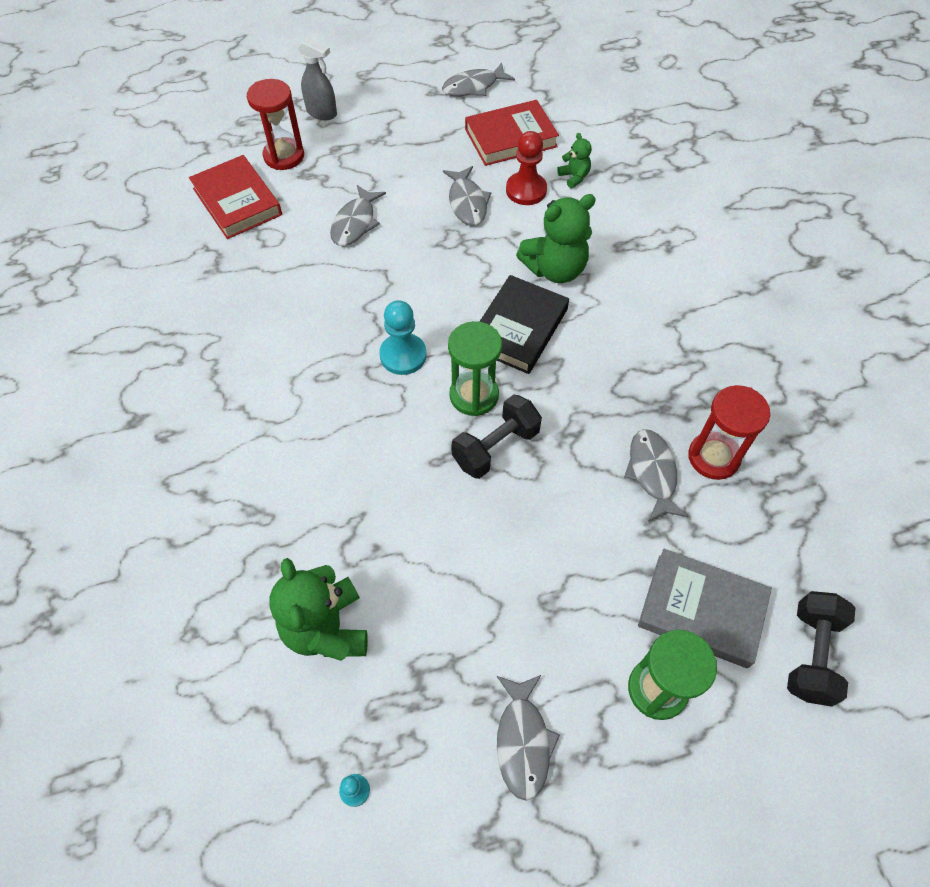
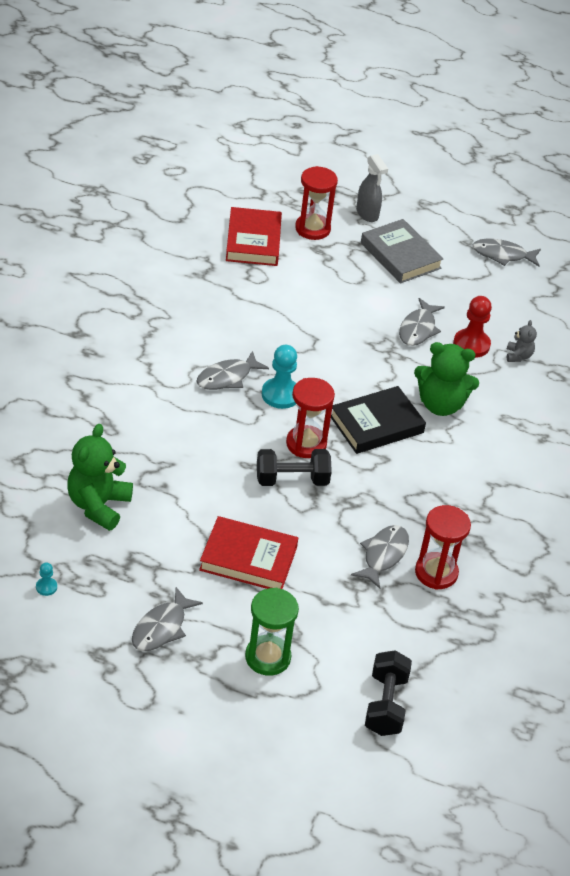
camera: 30 degrees right, 15 degrees down
grey fish [330,185,386,246] -> grey fish moved to [196,351,269,390]
green hourglass [448,321,502,416] -> red hourglass [286,378,335,458]
red book [465,100,559,166] -> red book moved to [199,516,298,589]
green teddy bear [557,133,592,188] -> grey teddy bear [507,320,537,362]
grey book [638,549,772,668] -> grey book moved to [361,219,443,283]
black dumbbell [787,591,856,707] -> black dumbbell turned 45 degrees counterclockwise [365,650,412,736]

